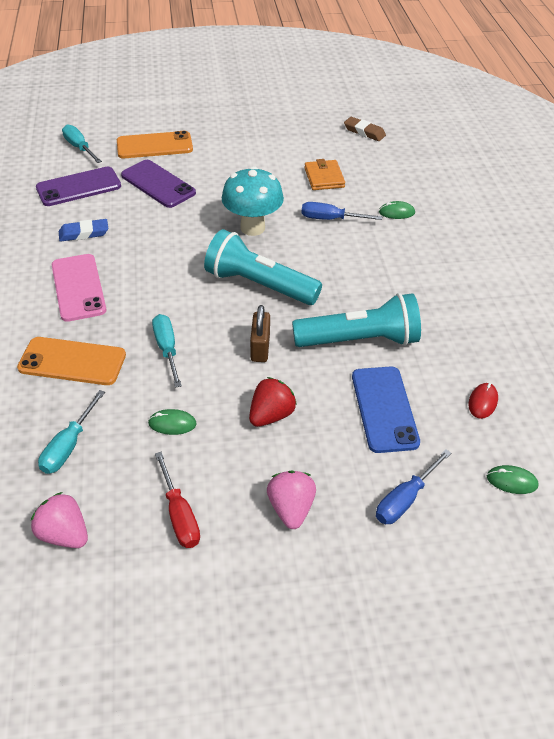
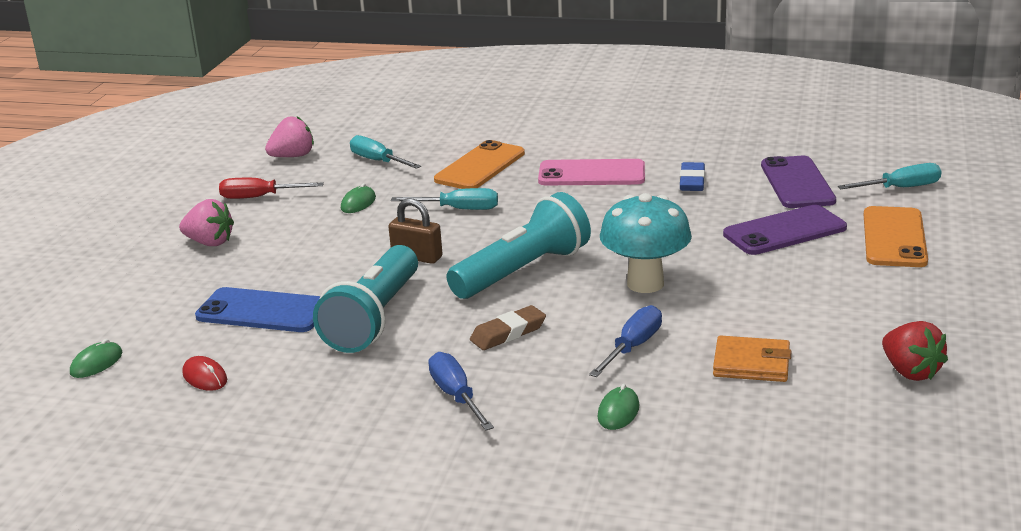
camera: 115 degrees right, 20 degrees down
red strawberry [249,377,297,427] -> red strawberry moved to [882,321,948,381]
brown eraser [344,117,386,141] -> brown eraser moved to [470,305,546,350]
blue screwdriver [376,449,451,524] -> blue screwdriver moved to [428,352,494,431]

